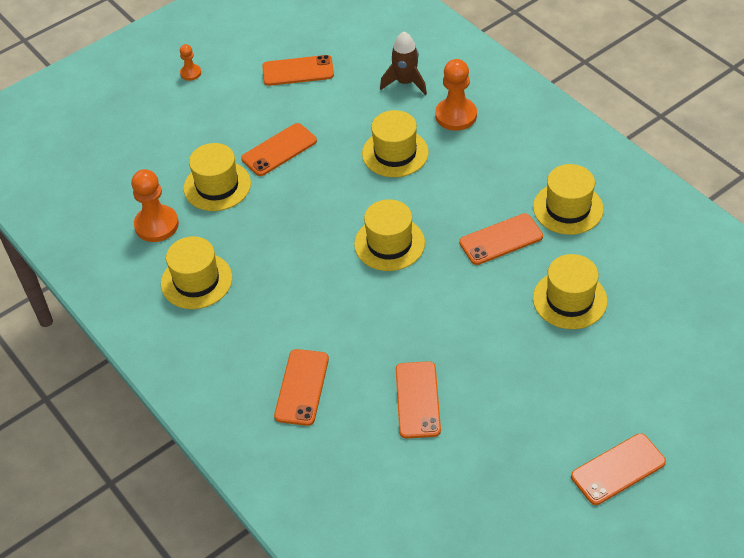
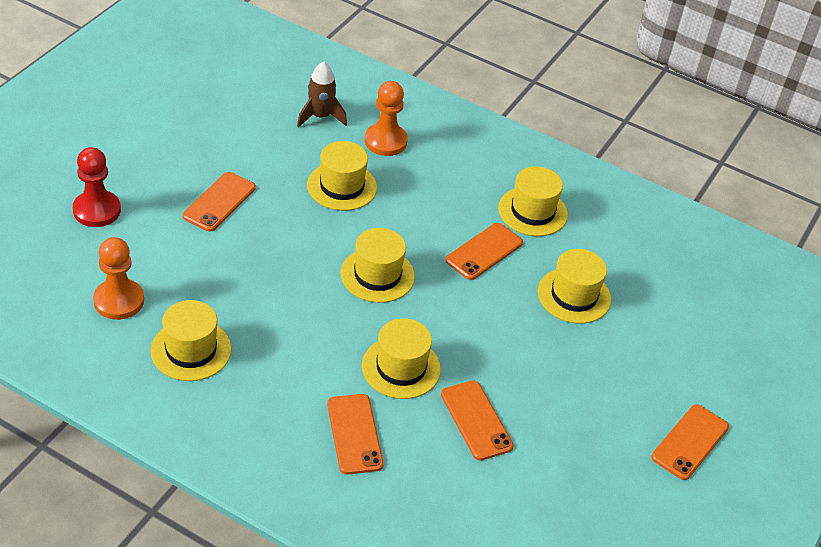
camera: 30 degrees left, 5 degrees down
orange pawn [180,44,201,81] -> none
yellow hat [184,143,251,211] -> yellow hat moved to [362,318,441,399]
orange phone [262,55,334,86] -> none
none -> red pawn [73,147,121,227]

